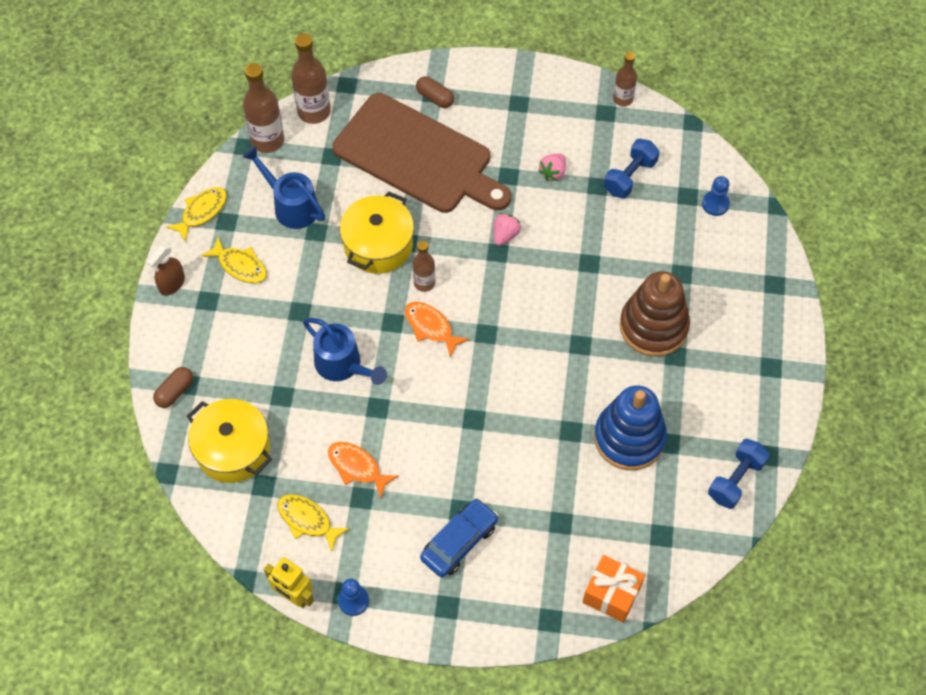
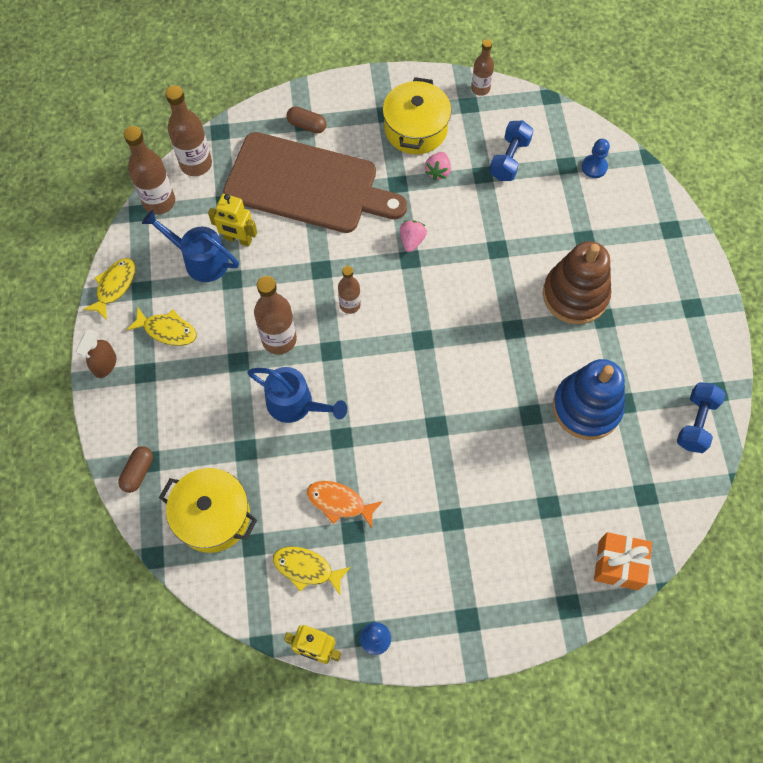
camera: 15 degrees left, 5 degrees up
yellow pot [340,191,414,274] -> yellow pot moved to [382,77,451,154]
orange fish [405,302,469,358] -> none
blue car [420,498,498,578] -> none
none -> yellow robot [208,194,257,247]
none -> brown bottle [254,276,297,354]

